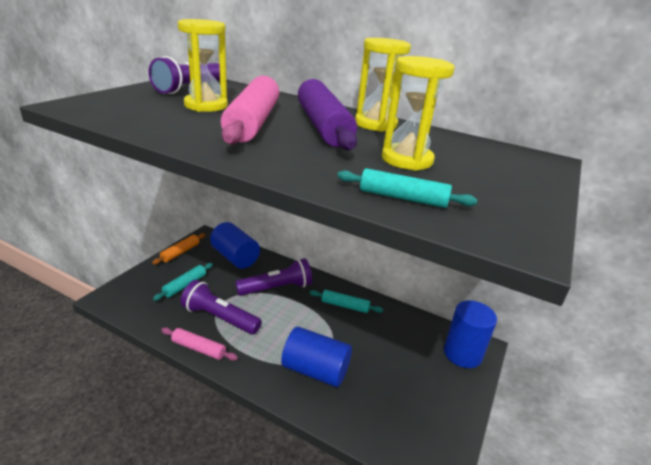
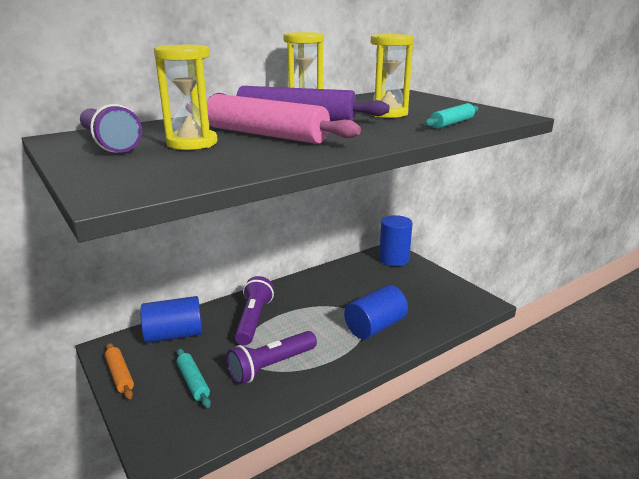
camera: 60 degrees left, 5 degrees down
pink rolling pin [161,327,238,361] -> none
turquoise rolling pin [310,290,383,313] -> none

